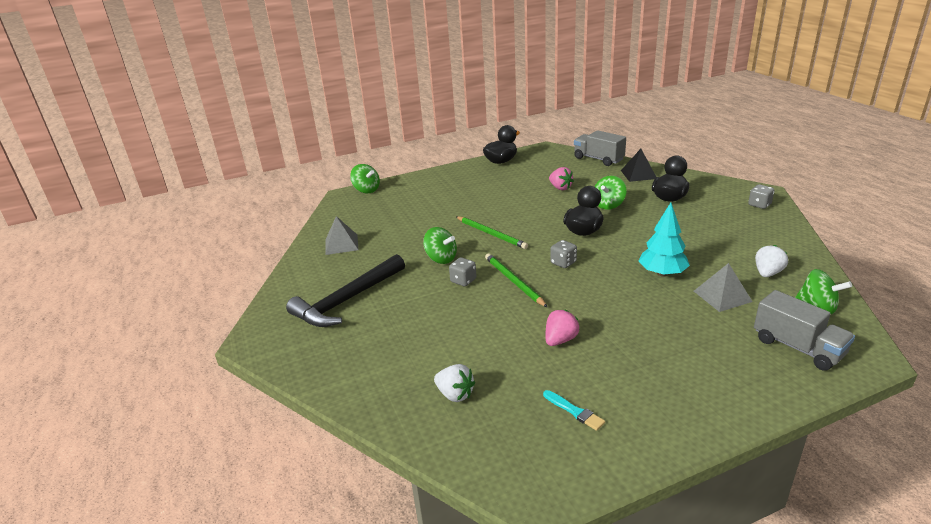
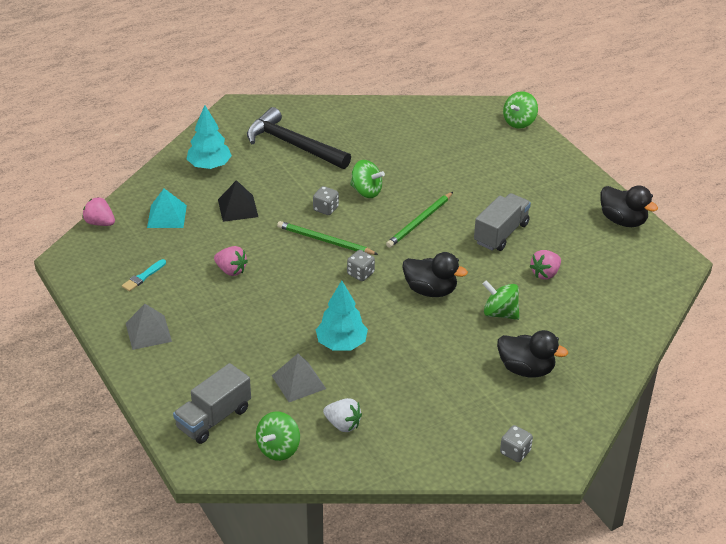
camera: 80 degrees right, 10 degrees up
grey pyramid [325,216,359,255] -> grey pyramid moved to [126,304,172,350]
green spinning top [423,227,457,264] -> green spinning top turned 90 degrees counterclockwise [350,160,385,198]
white strawberry [434,364,475,402] -> turquoise pyramid [147,188,187,228]
green pencil [485,254,547,307] -> green pencil turned 120 degrees counterclockwise [277,221,378,255]
grey truck [574,130,626,166] -> grey truck moved to [474,193,531,251]
black pyramid [621,149,656,182] -> black pyramid moved to [218,180,258,222]
none -> pink strawberry [83,197,115,226]
none -> turquoise tree [187,105,232,169]

